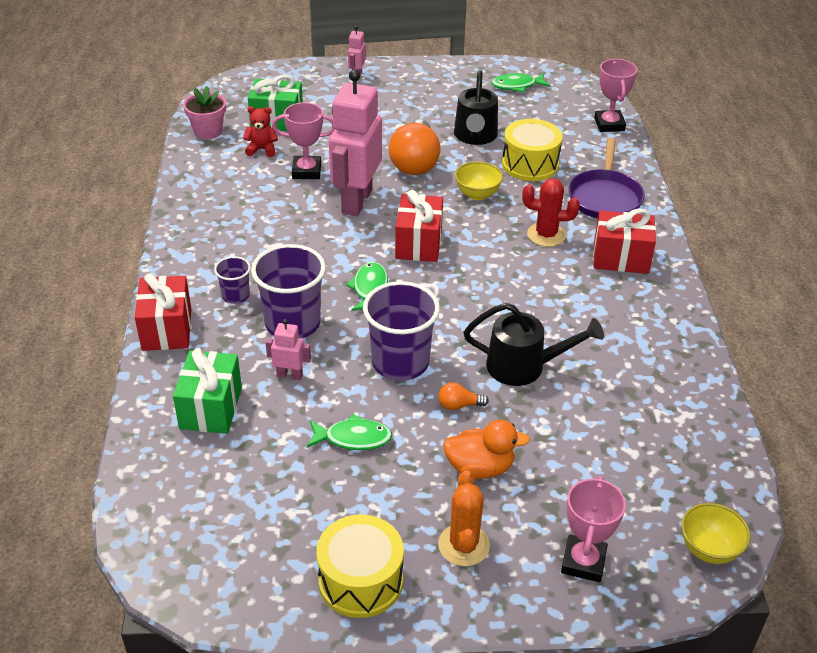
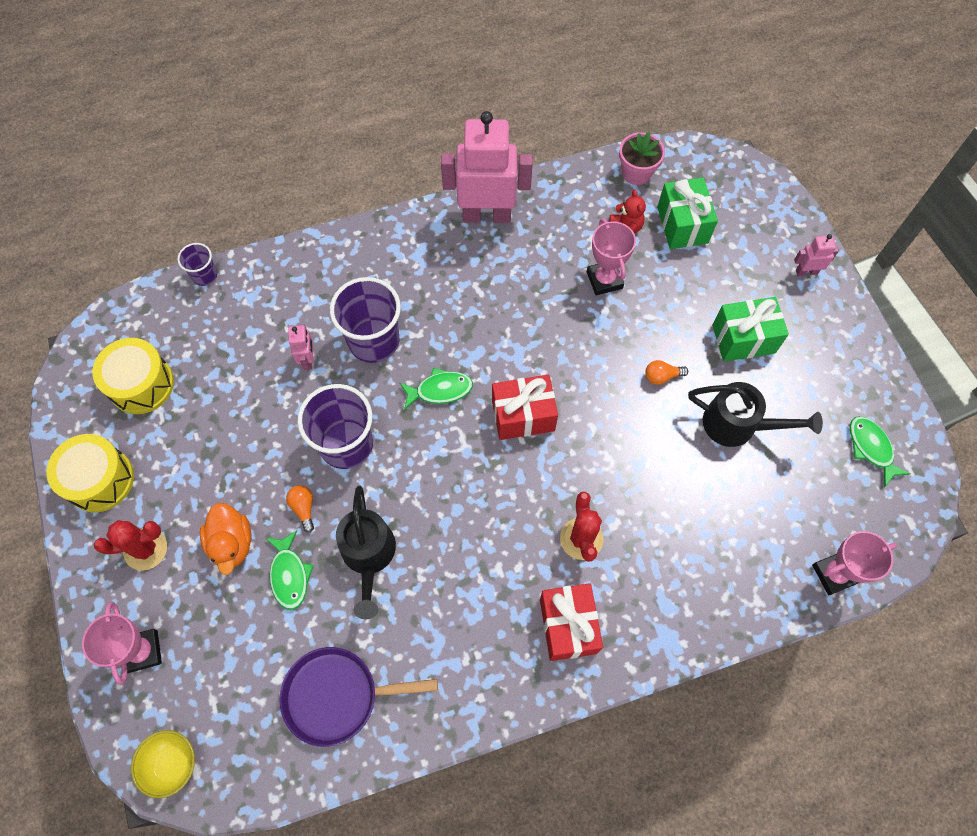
camera: 75 degrees right, 25 degrees up
red gift [135,273,191,351] -> none
green gift [173,348,242,434] -> green gift moved to [712,297,789,362]
purple cup [214,256,251,304] -> purple cup moved to [178,243,217,286]
green fish [307,414,392,450] -> green fish moved to [266,531,314,610]
pink robot [329,69,382,216] -> pink robot moved to [441,111,533,223]
orange light bulb [389,119,441,175] -> orange light bulb [645,360,688,385], size x0.43
orange cactus [438,470,490,566] -> red cactus [94,520,167,571]
black watering can [454,70,498,145] -> black watering can turned 150 degrees counterclockwise [688,382,823,447]
yellow bowl [455,161,503,200] -> none
yellow drum [502,119,563,181] -> yellow drum moved to [92,338,174,414]
pink trophy [561,476,626,582] -> pink trophy turned 75 degrees clockwise [82,602,162,685]
purple pan [568,138,645,219] -> purple pan moved to [280,647,438,747]

